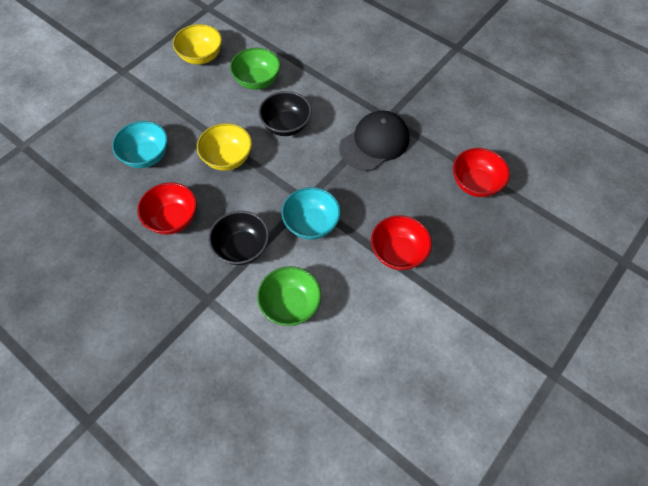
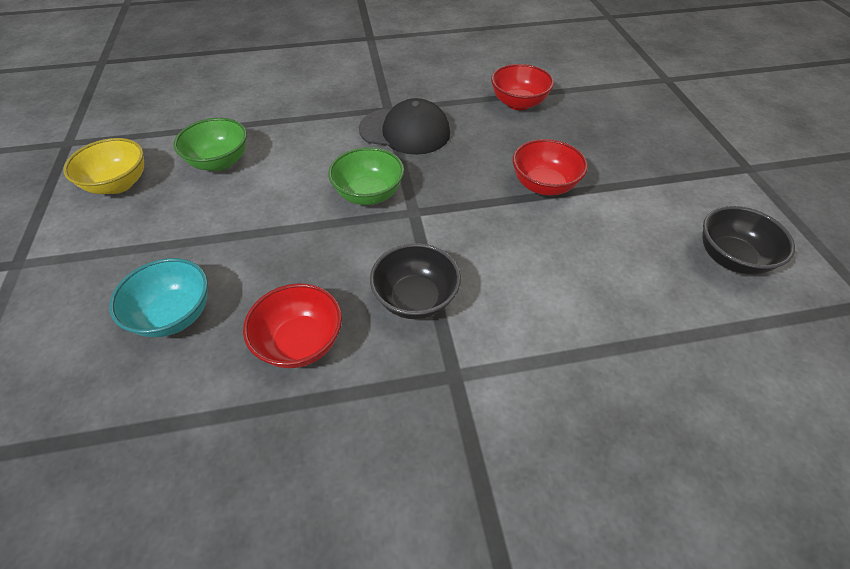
camera: 50 degrees left, 10 degrees down
yellow bowl [197,123,252,171] -> none
green bowl [257,266,321,326] -> green bowl moved to [328,147,404,205]
black bowl [259,91,312,136] -> black bowl moved to [702,206,795,275]
turquoise bowl [281,187,341,240] -> none
black cap [339,111,410,171] -> black cap turned 105 degrees clockwise [359,98,450,155]

